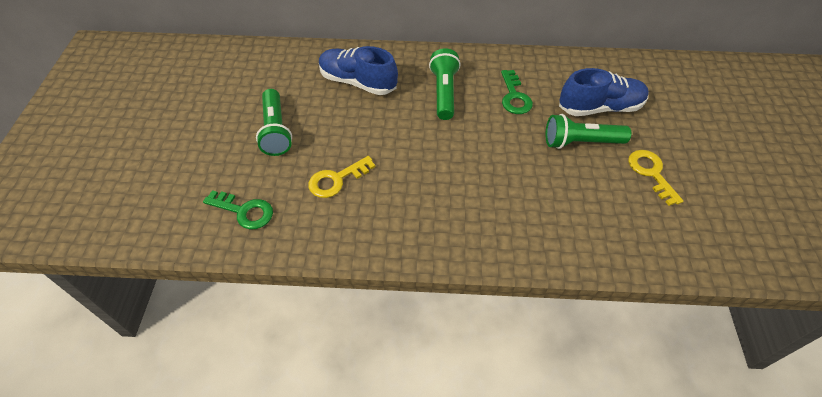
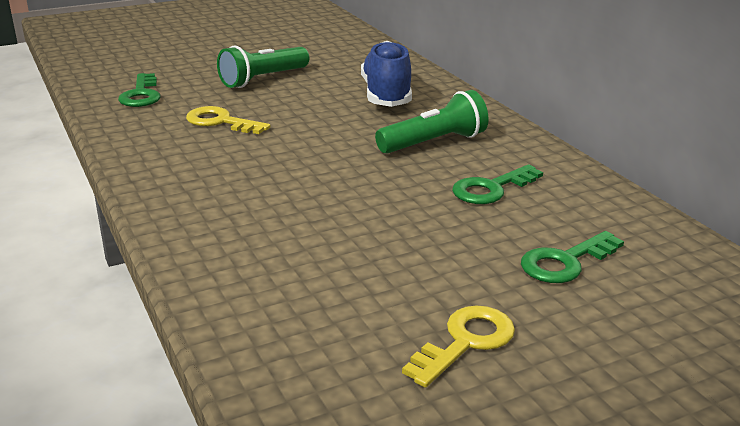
camera: 60 degrees right, 25 degrees down
green flashlight [546,114,631,149] -> none
blue shoe [559,68,649,116] -> green key [521,231,624,283]

